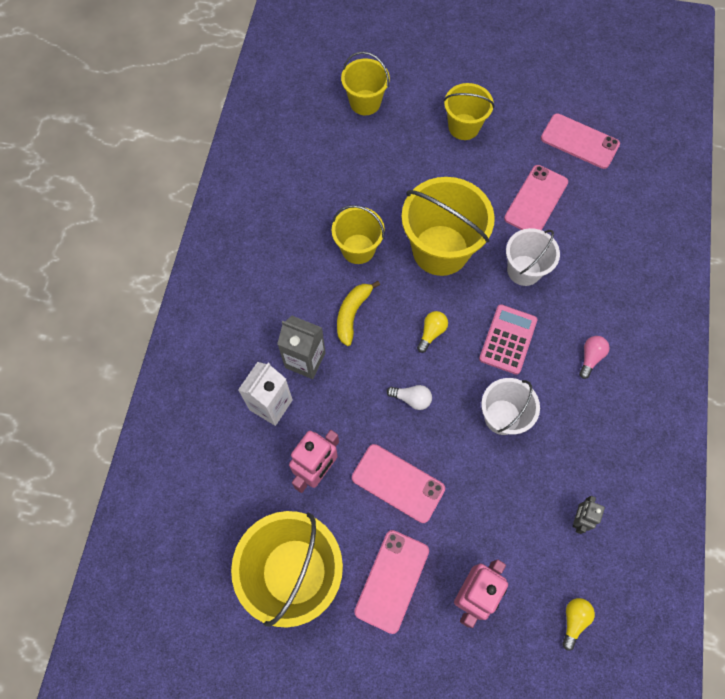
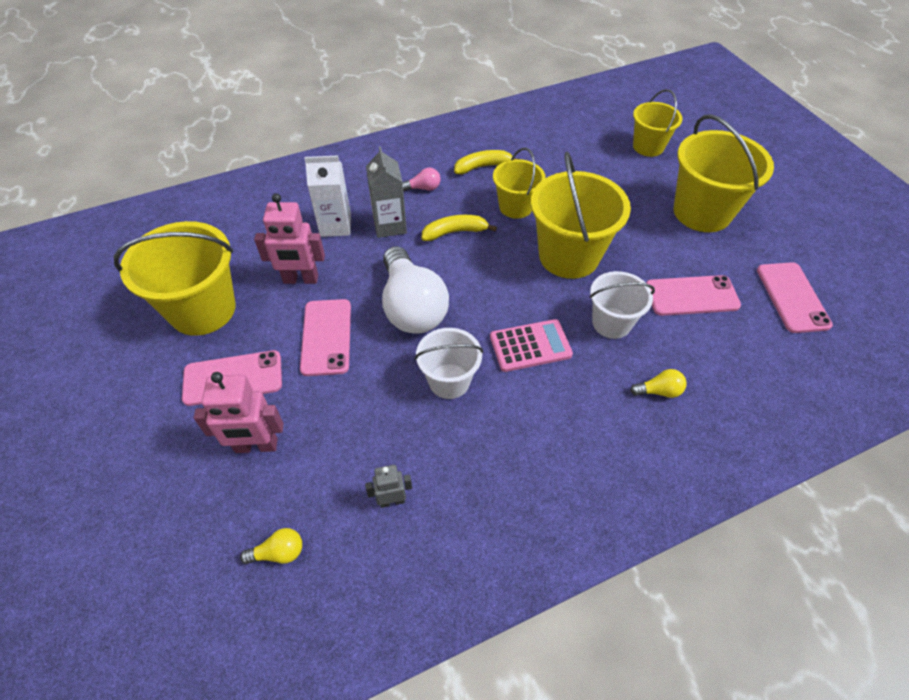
camera: 55 degrees right, 15 degrees down
white light bulb [387,385,432,410] -> white light bulb [382,246,449,333], size x2.46
yellow light bulb [417,311,448,353] -> yellow light bulb moved to [630,369,687,398]
yellow bucket [443,83,494,140] -> yellow bucket [673,114,774,232], size x1.68
pink light bulb [579,336,610,379] -> pink light bulb moved to [403,168,441,191]
none -> yellow banana [454,150,517,174]

